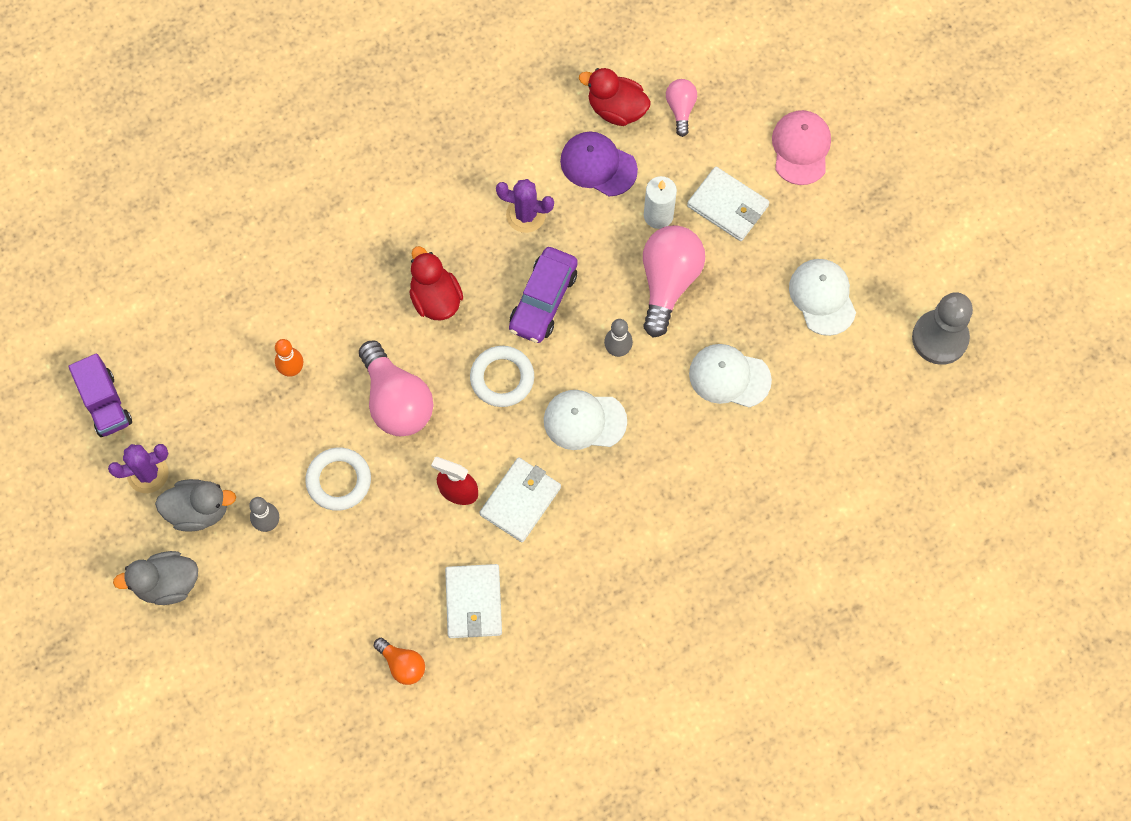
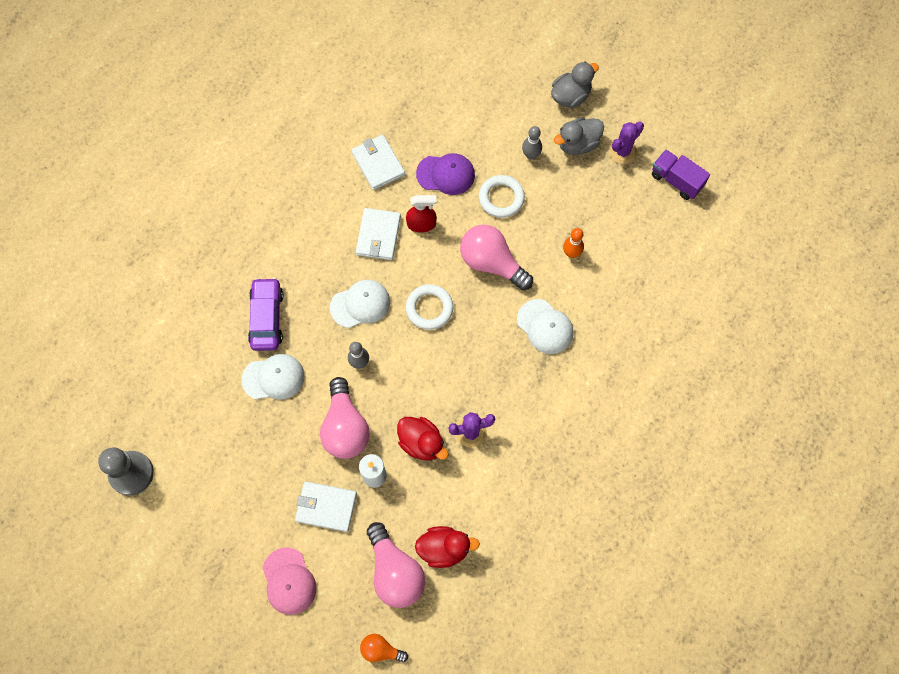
camera: 155 degrees right, 0 degrees up
orange light bulb [374,638,425,685] -> orange light bulb moved to [360,634,408,662]
red duck [409,246,463,320] -> red duck moved to [397,417,449,461]
purple car [509,247,578,343] -> purple car moved to [248,277,283,351]
purple cap [560,132,638,196] -> purple cap moved to [416,153,475,195]
pink light bulb [666,79,697,137] -> pink light bulb [367,522,426,608], size x1.90
white cap [789,259,856,336] -> white cap moved to [517,299,573,354]

